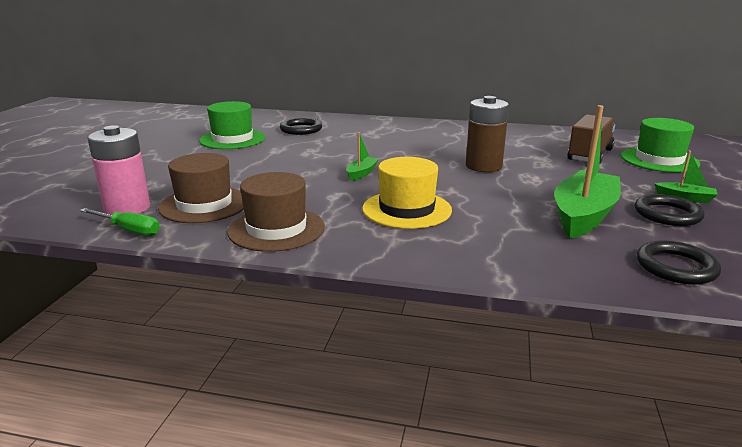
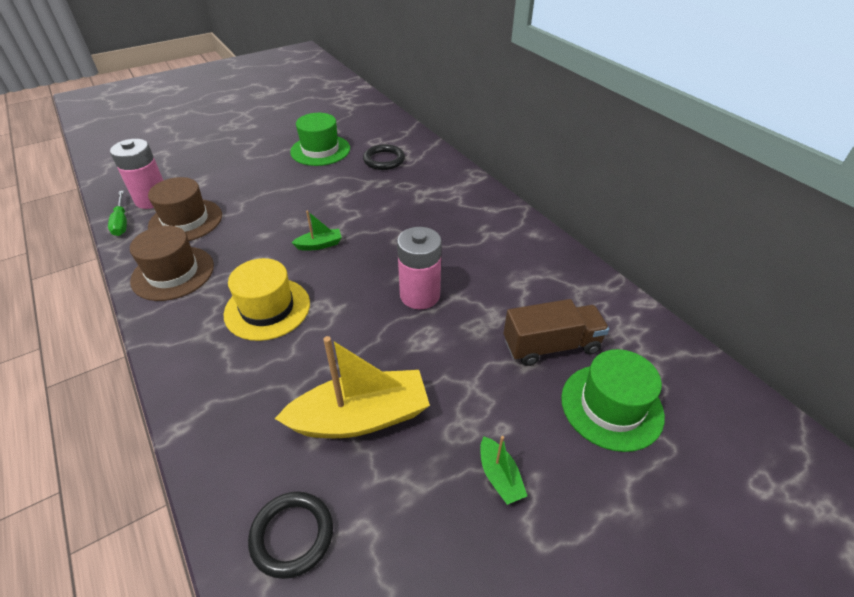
camera: 45 degrees right, 20 degrees up
brown battery [466,96,509,172] -> pink battery [397,227,442,309]
green boat [554,105,621,238] -> yellow boat [275,336,430,438]
black ring [635,194,705,226] -> none

